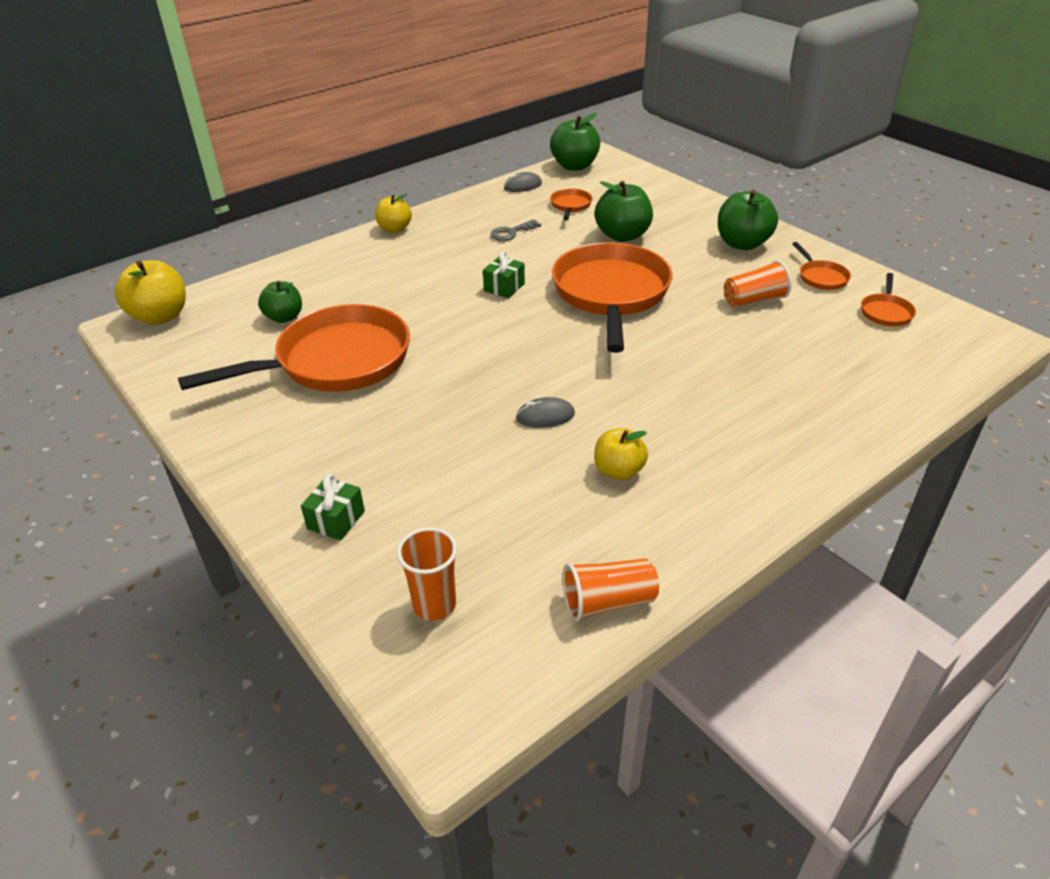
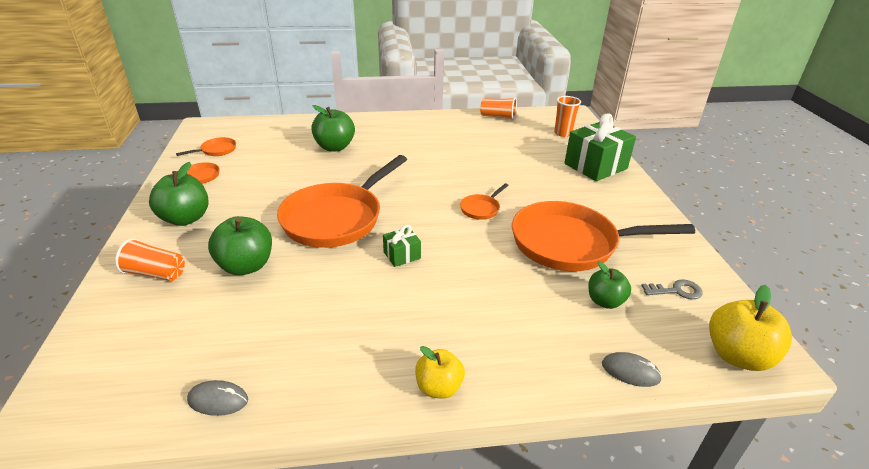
camera: 150 degrees left, 5 degrees down
green gift [301,474,365,541] -> green gift [564,113,636,181], size x2.07
grey key [491,219,541,241] -> grey key moved to [641,279,703,299]
grey mouse [516,397,575,428] -> grey mouse moved to [602,352,662,387]
green apple [550,113,600,171] -> green apple moved to [311,105,355,151]
orange pan [550,189,592,220] -> orange pan moved to [460,183,509,220]
yellow apple [594,428,648,480] -> none
orange cup [724,260,791,307] -> orange cup moved to [115,238,185,281]

